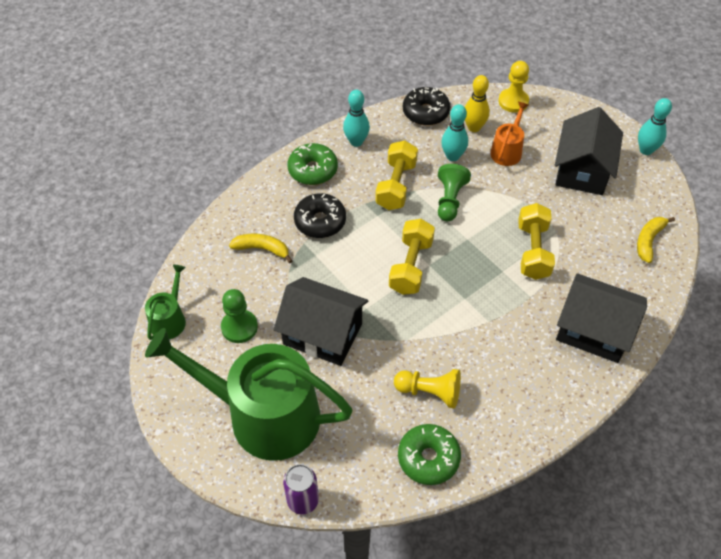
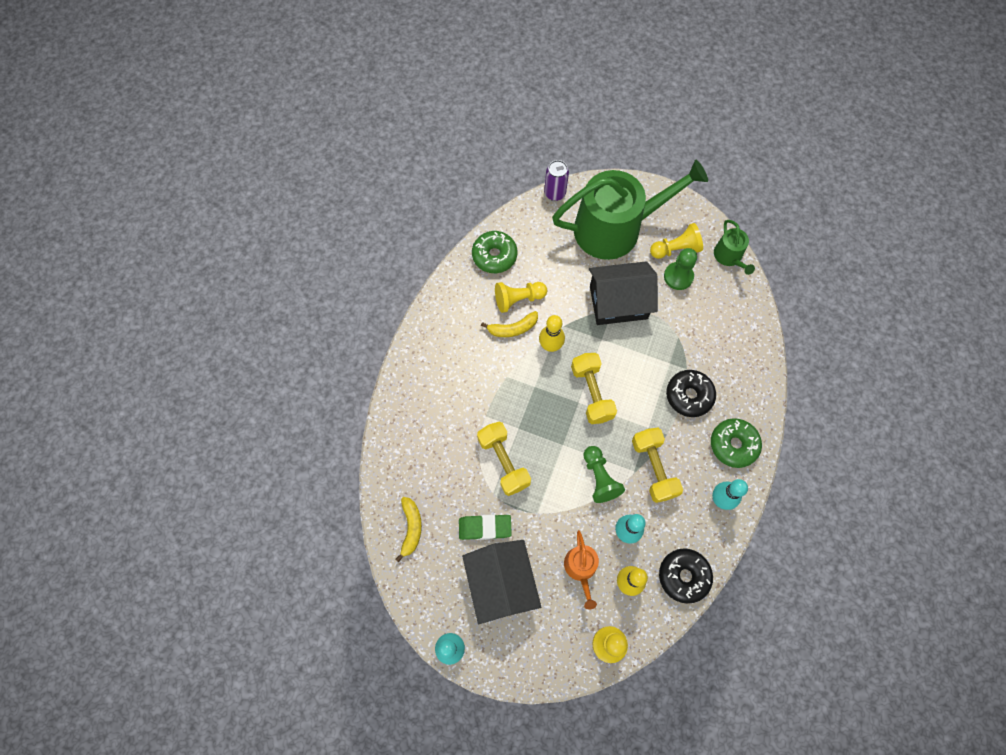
camera: 150 degrees right, 15 degrees up
yellow banana [229,234,293,263] -> yellow banana moved to [481,311,538,337]
black house [556,273,647,363] -> none
none -> green eraser [459,514,512,540]
none -> yellow bowling pin [539,315,565,352]
none -> yellow pawn [650,223,703,259]

